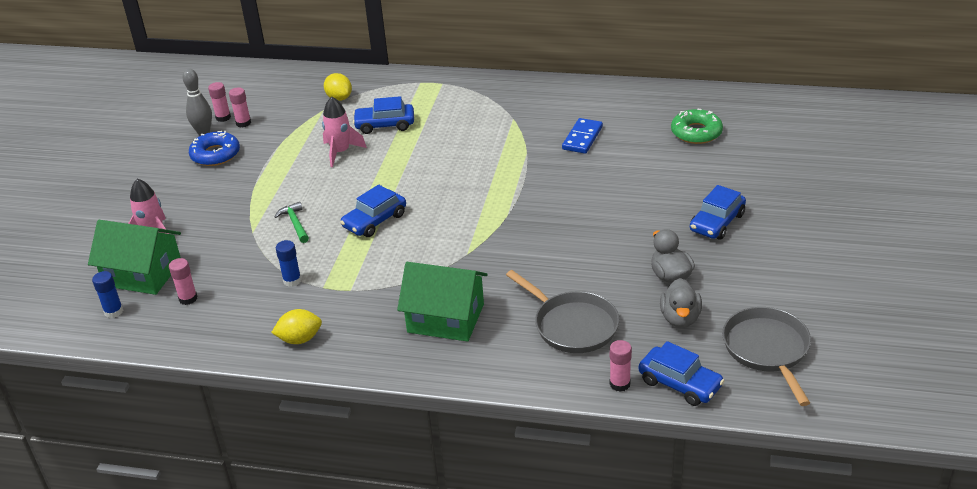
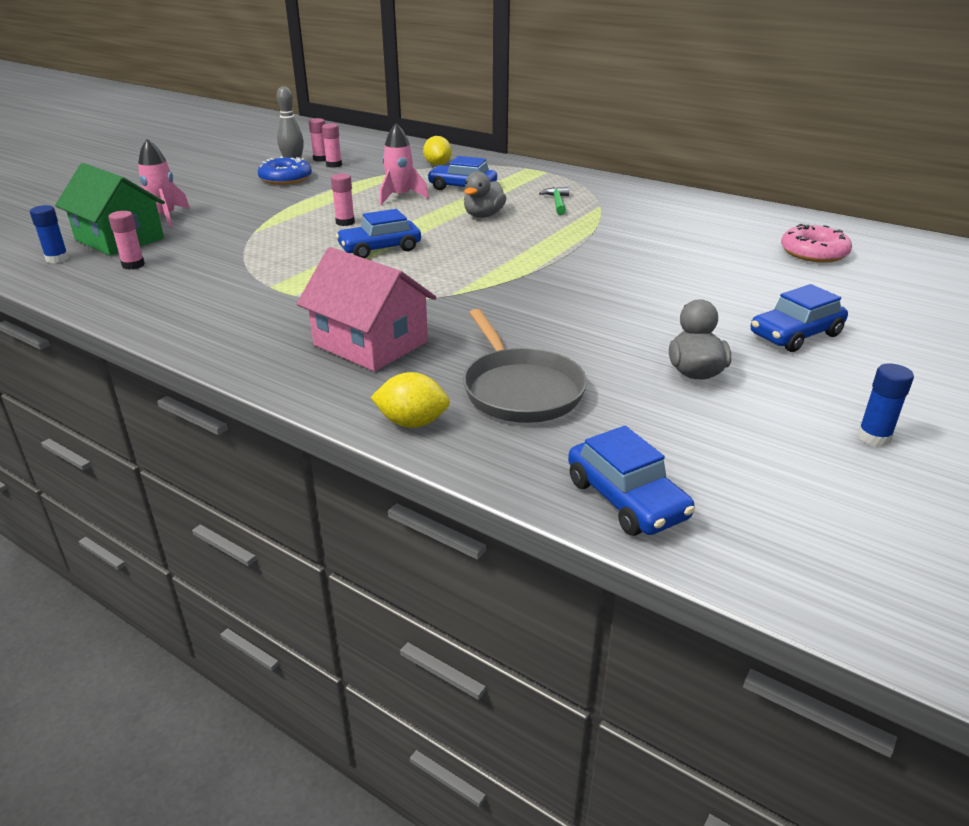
camera: 20 degrees right, 5 degrees down
yellow lemon [271,309,322,344] -> yellow lemon moved to [370,372,450,428]
green hammer [274,202,309,243] -> green hammer moved to [539,187,569,215]
blue glue stick [276,240,302,287] -> blue glue stick moved to [857,363,914,446]
green house [397,262,488,342] -> pink house [297,247,436,371]
blue domino [562,118,603,154] -> none
pink glue stick [610,340,632,392] -> pink glue stick moved to [331,173,355,226]
grey duck [660,278,702,328] -> grey duck moved to [464,171,506,218]
green donut [671,108,723,144] -> pink donut [781,224,852,263]
grey pan [722,307,811,406] -> none

